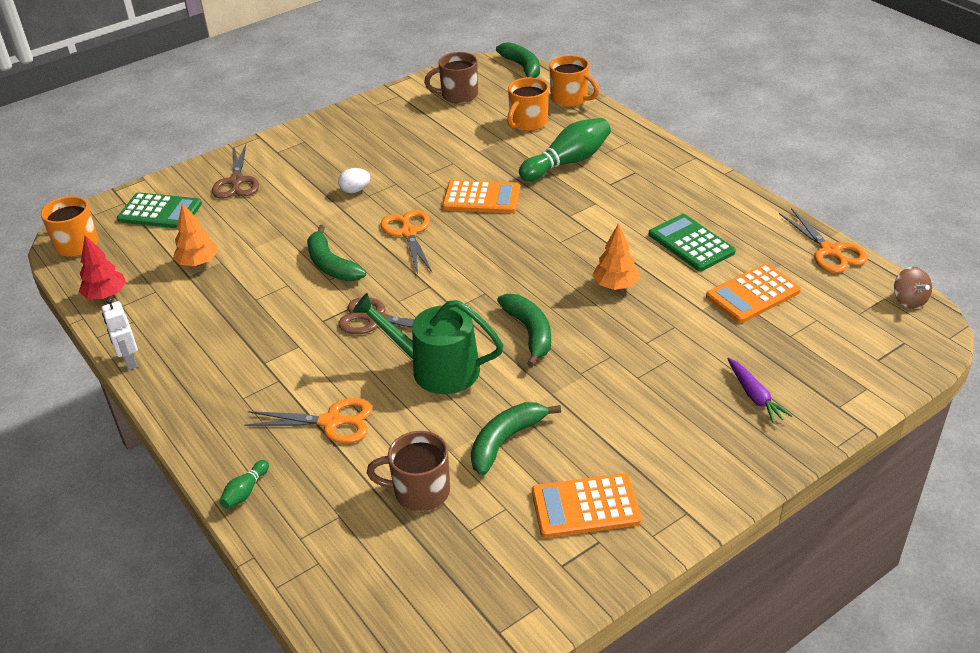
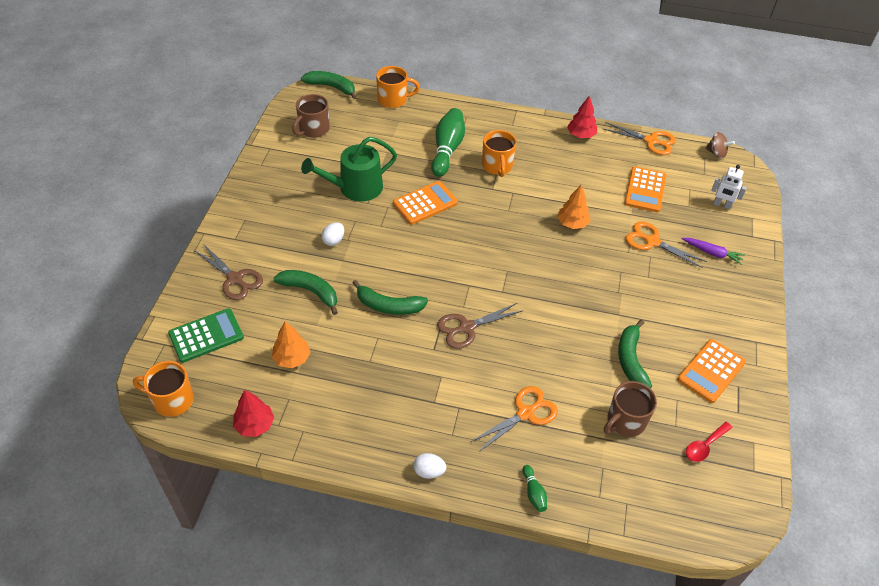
camera: 45 degrees left, 10 degrees up
white robot [102,298,138,370] -> white robot moved to [711,165,747,209]
green watering can [352,293,503,394] -> green watering can moved to [301,137,397,202]
orange scissors [380,210,432,274] -> orange scissors moved to [626,221,707,268]
green banana [497,294,551,367] -> green banana moved to [273,270,338,315]
orange mug [507,77,549,131] -> orange mug moved to [482,130,517,177]
green calculator [649,214,736,271] -> none
none -> white egg [413,453,446,479]
none -> red tree [567,95,597,138]
none -> red spoon [686,422,732,462]

